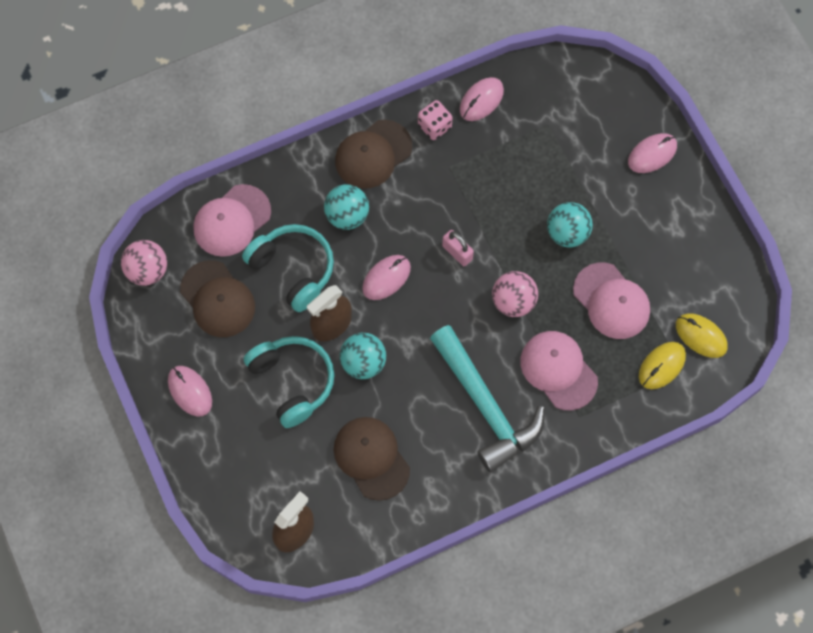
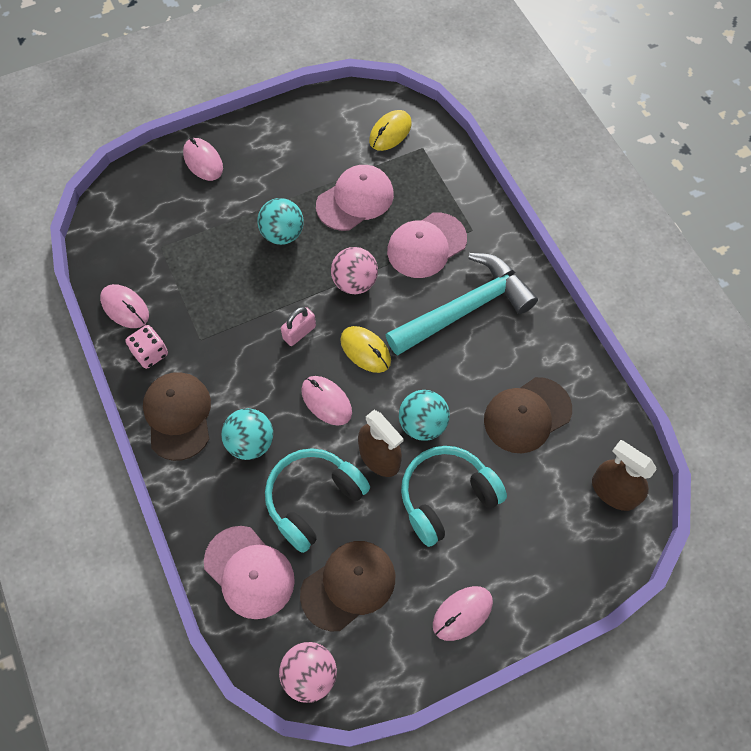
camera: 90 degrees left, 5 degrees down
brown cap [335,120,412,189] -> brown cap turned 150 degrees counterclockwise [143,372,211,461]
yellow mouse [639,342,686,389] -> yellow mouse moved to [340,326,391,373]

